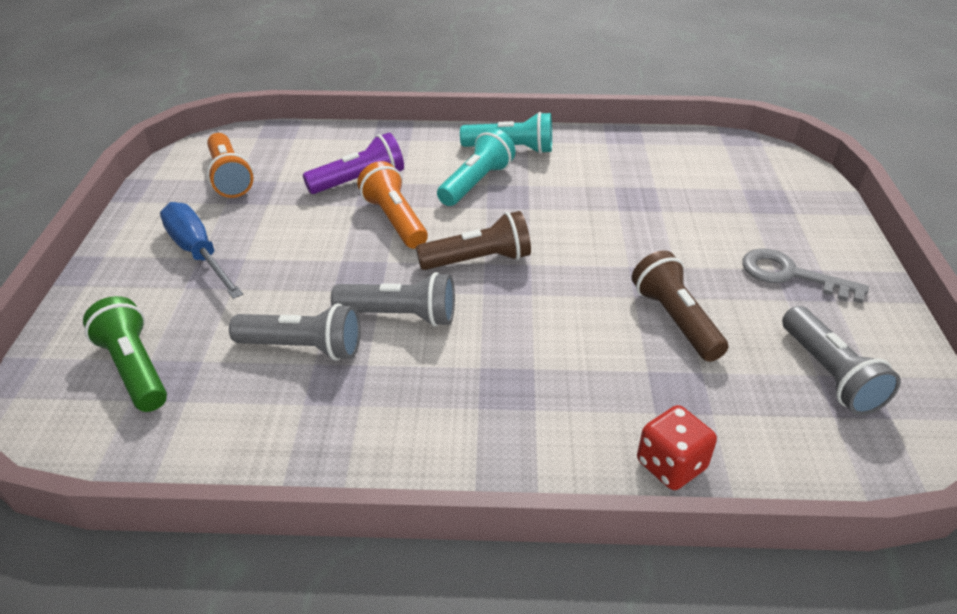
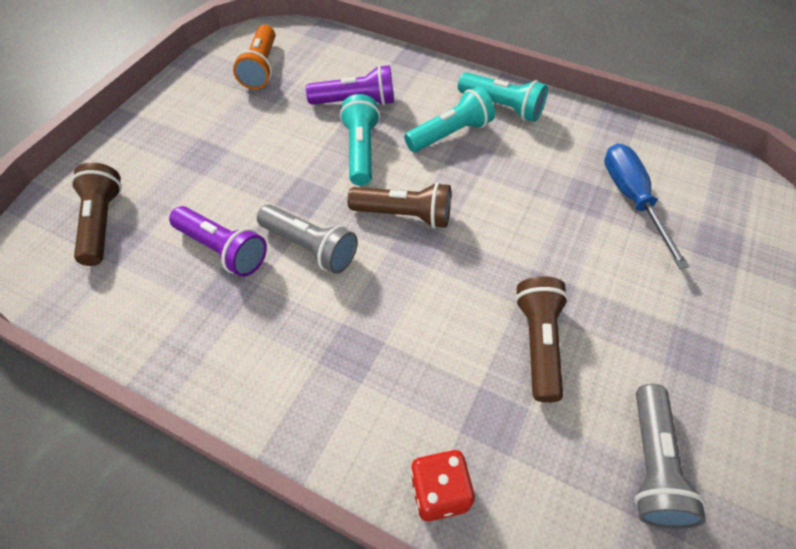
camera: 25 degrees right, 15 degrees up
green flashlight [83,296,167,412] -> brown flashlight [71,163,122,266]
blue screwdriver [160,202,243,299] -> blue screwdriver moved to [604,143,690,269]
grey flashlight [229,303,361,360] -> purple flashlight [169,206,267,277]
orange flashlight [357,161,428,249] -> turquoise flashlight [340,94,380,186]
grey key [742,248,869,303] -> none

